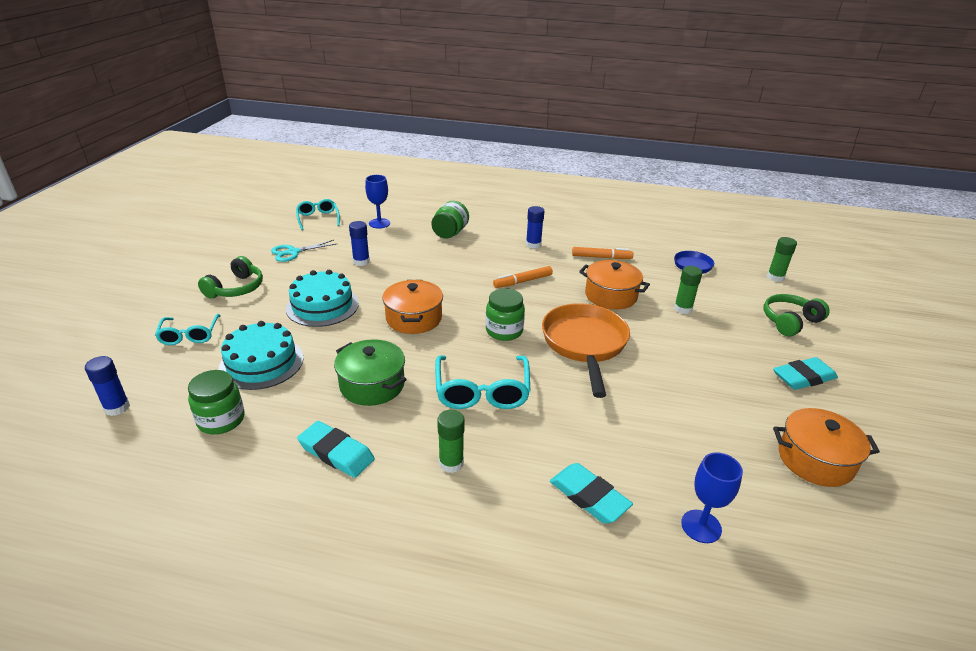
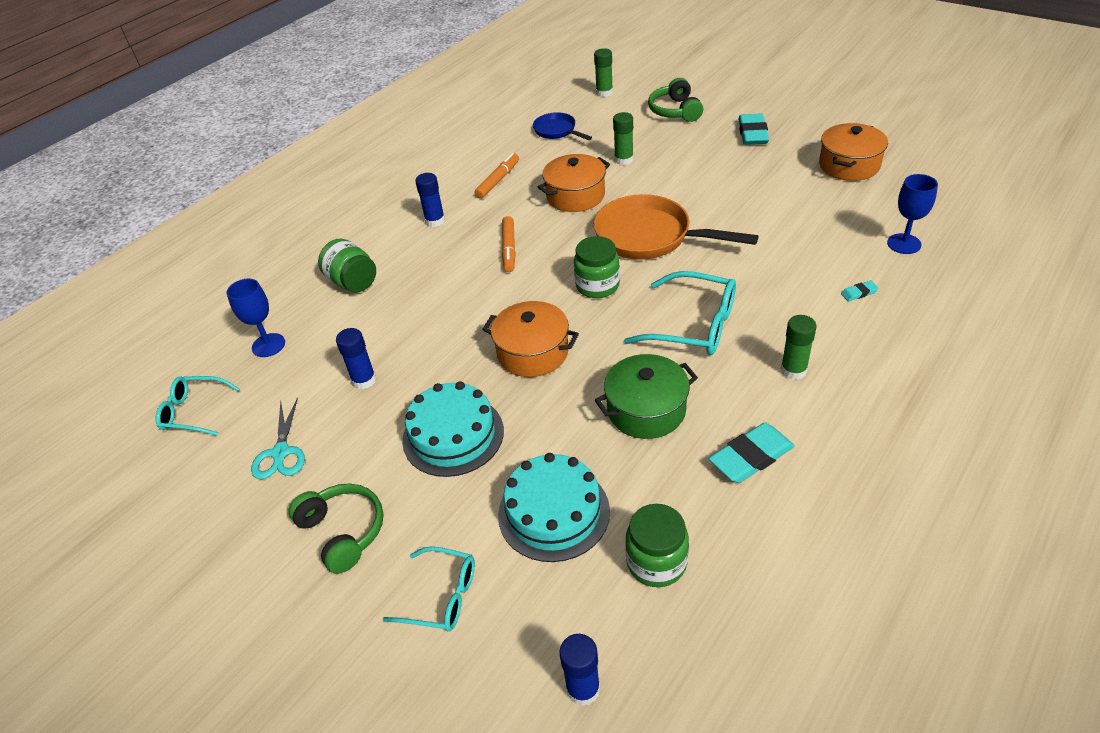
camera: 60 degrees left, 10 degrees up
turquoise eraser [550,463,633,524] -> turquoise eraser [841,281,879,302], size x0.46

